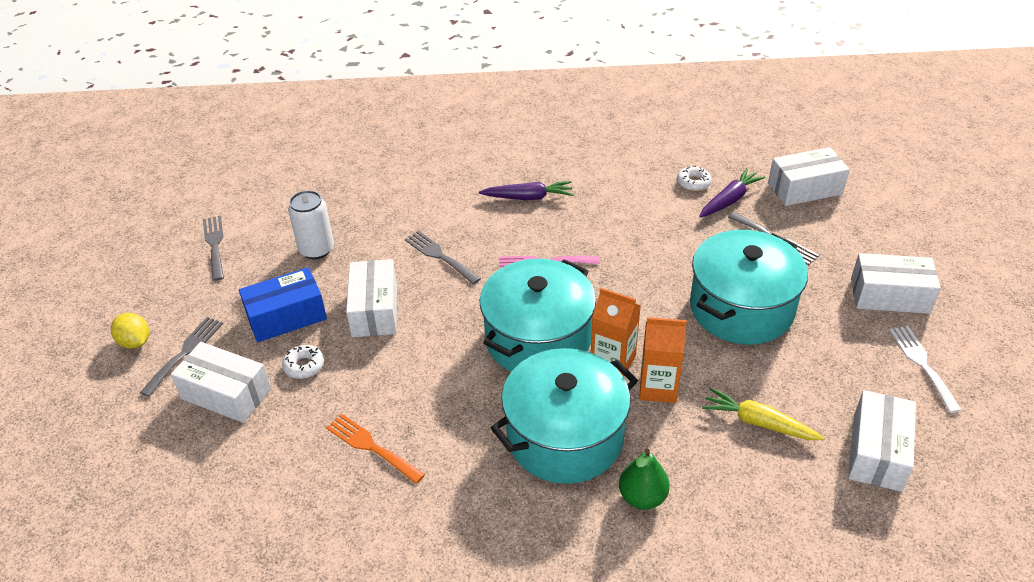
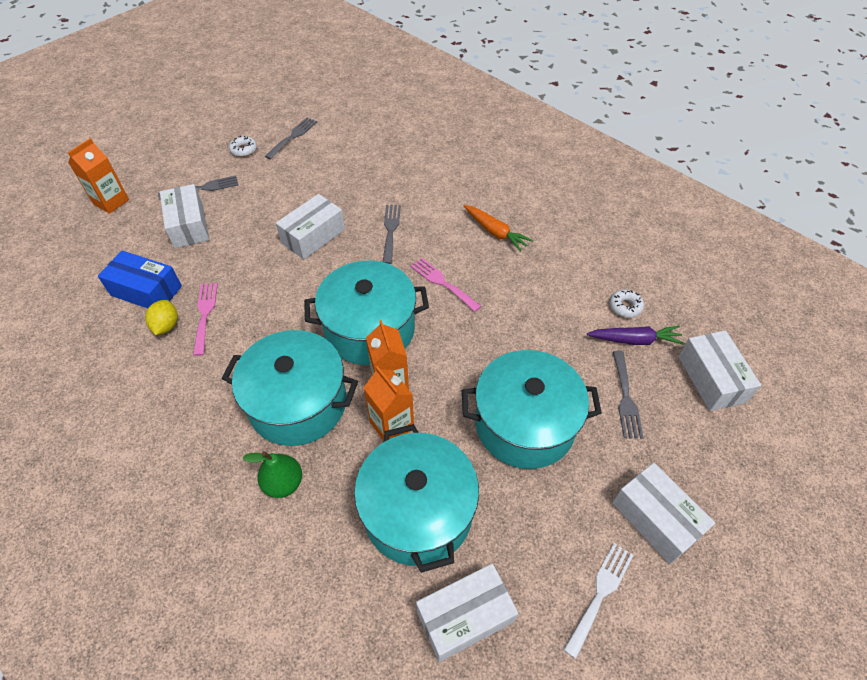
camera: 45 degrees right, 10 degrees up
yellow lemon [111,313,149,349] -> yellow lemon moved to [145,300,178,335]
blue box [239,267,327,342] -> blue box moved to [98,251,182,308]
white donut [282,345,324,379] -> white donut moved to [229,136,257,157]
white can [288,190,334,259] -> none
orange fork [326,413,425,484] -> pink fork [193,283,218,356]
purple carrot [479,181,574,200] -> orange carrot [464,205,533,252]
yellow carrot [702,388,824,440] -> turquoise pot [354,424,479,573]
white box [768,147,850,206] -> white box turned 45 degrees clockwise [678,330,761,411]
none -> orange carton [68,138,129,214]

